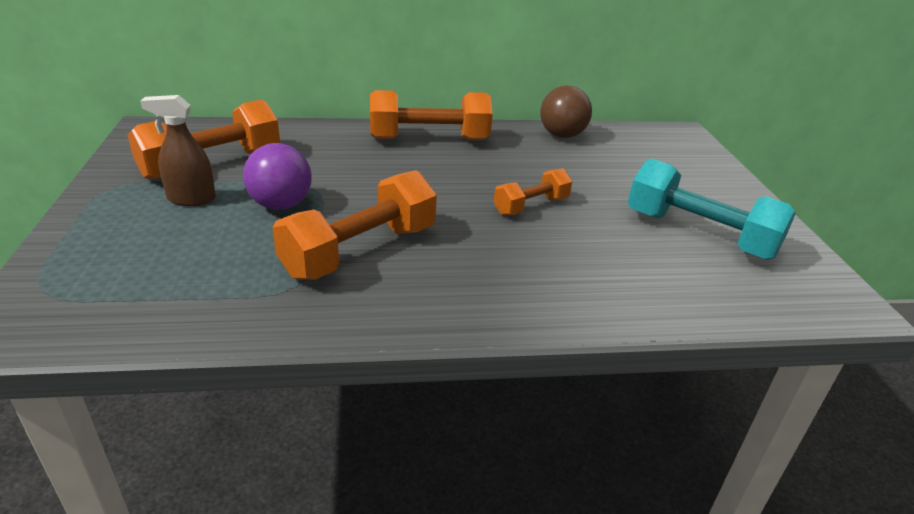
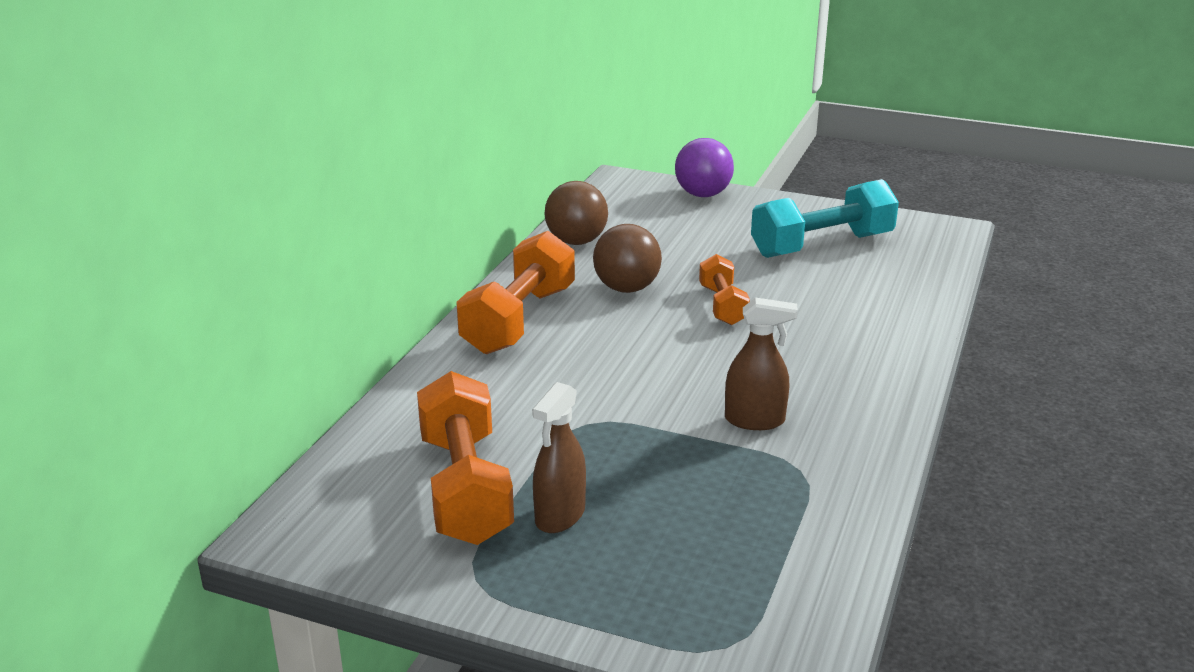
camera: 60 degrees left, 5 degrees down
purple ball [243,143,312,210] -> purple ball moved to [675,138,734,197]
orange dumbbell [272,170,437,280] -> brown spray bottle [725,297,798,430]
none -> brown ball [593,224,662,293]

